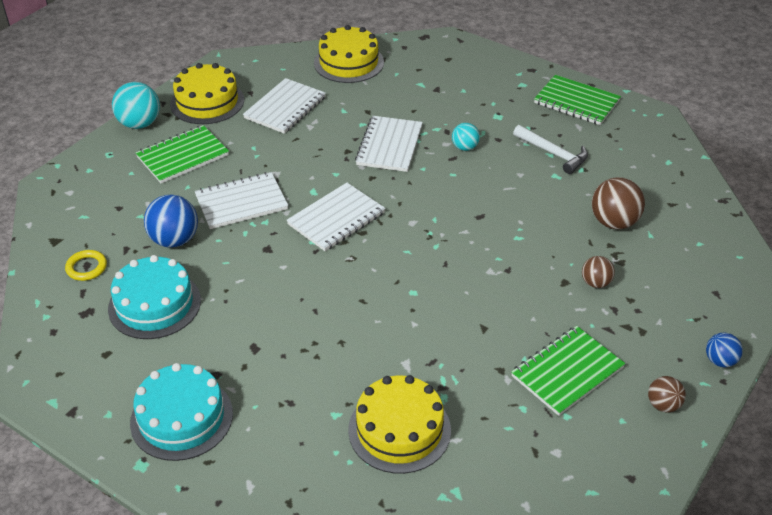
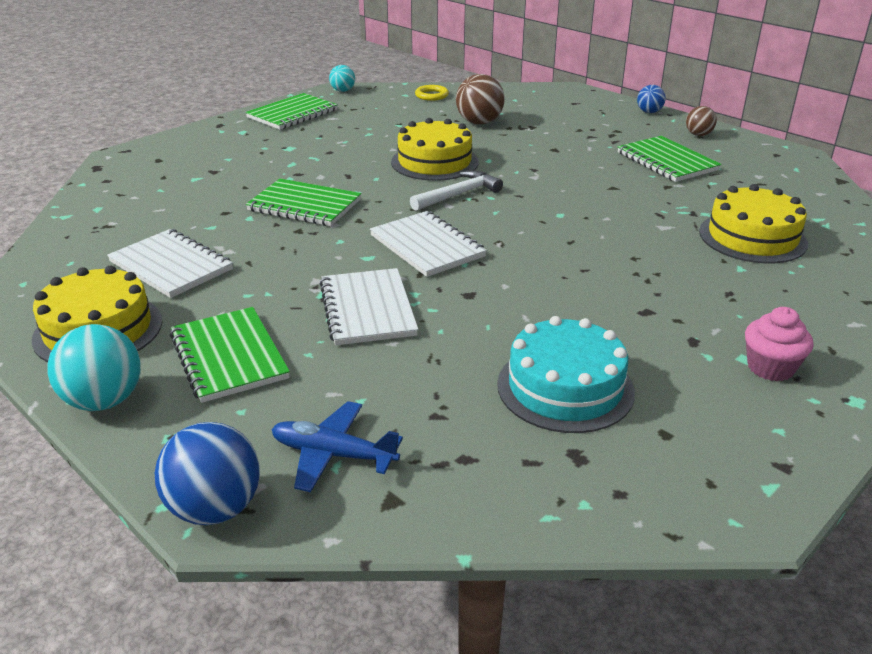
camera: 80 degrees left, 10 degrees down
yellow ring [65,250,107,281] -> yellow ring moved to [415,85,449,101]
turquoise cake [130,363,233,461] -> pink cupcake [745,307,813,381]
blue ball [144,194,198,248] -> blue ball moved to [155,422,260,525]
yellow cake [314,25,384,83] -> yellow cake moved to [391,118,479,181]
white notebook [355,116,423,172] -> green notebook [246,178,361,226]
turquoise ball [452,123,480,151] -> turquoise ball moved to [329,65,355,92]
white hammer [513,125,588,174] -> white hammer moved to [410,170,503,211]
brown ball [582,256,615,288] -> none
none -> blue plane [271,401,403,492]

